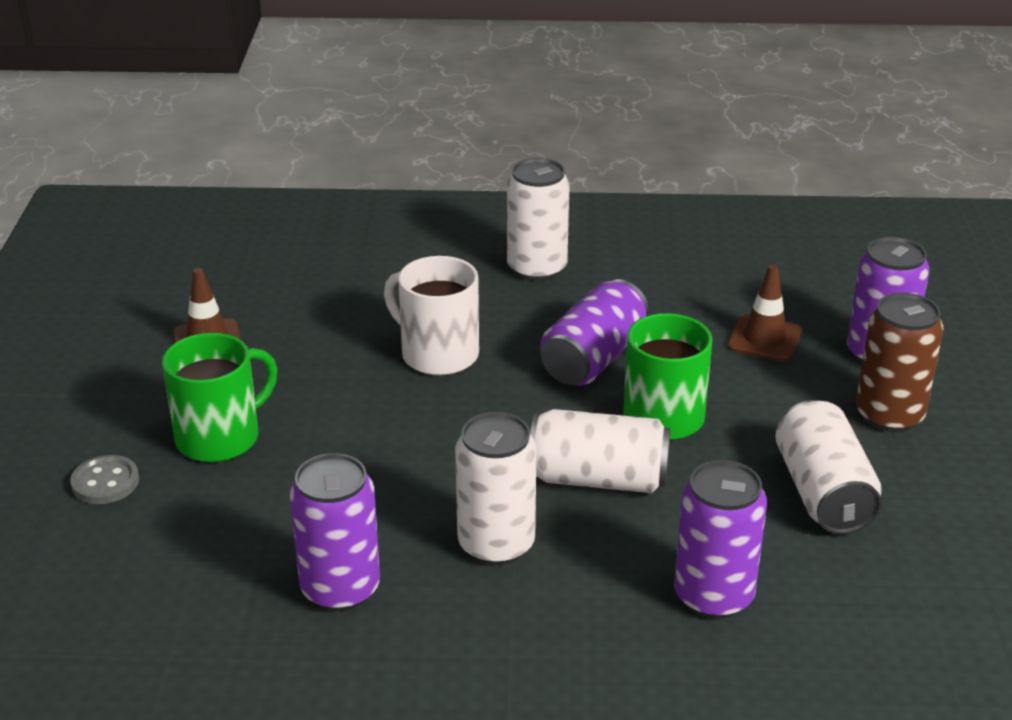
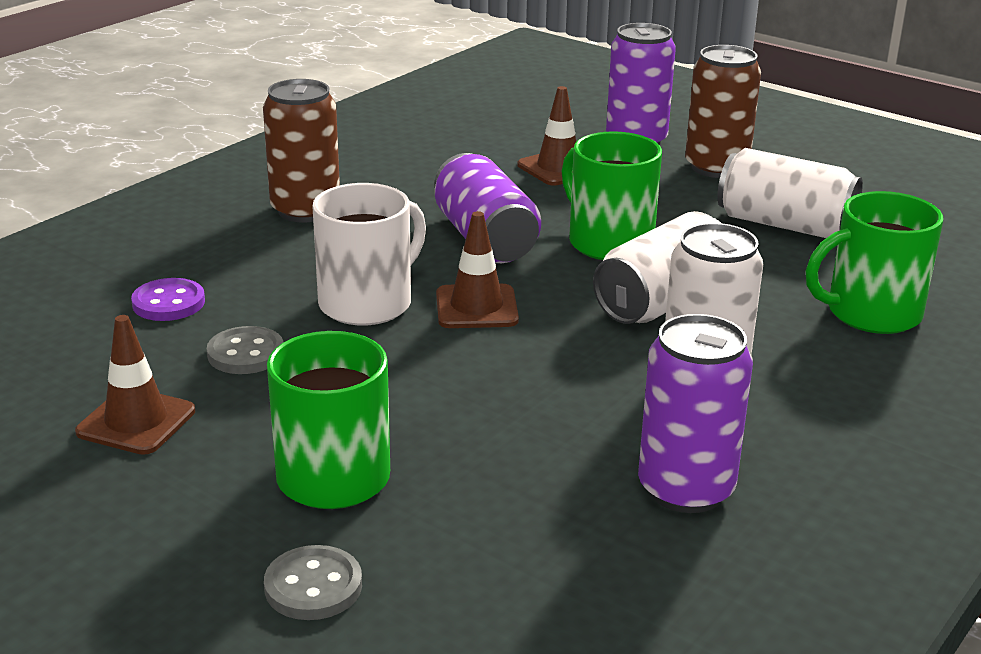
camera: 55 degrees left, 5 degrees down
white mug [384,256,479,375] -> white mug turned 150 degrees clockwise [312,183,426,325]
white can [507,158,570,281] -> brown can [263,79,340,222]
purple can [674,460,767,619] -> green mug [806,191,943,334]
none -> purple button [131,278,205,321]
none -> grey button [207,326,284,374]
none -> brown traffic cone [436,211,519,328]

